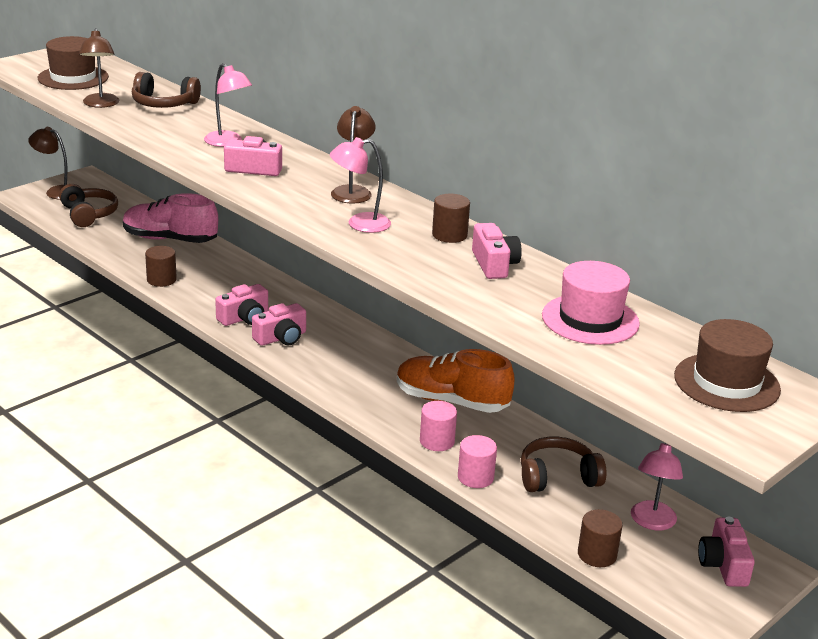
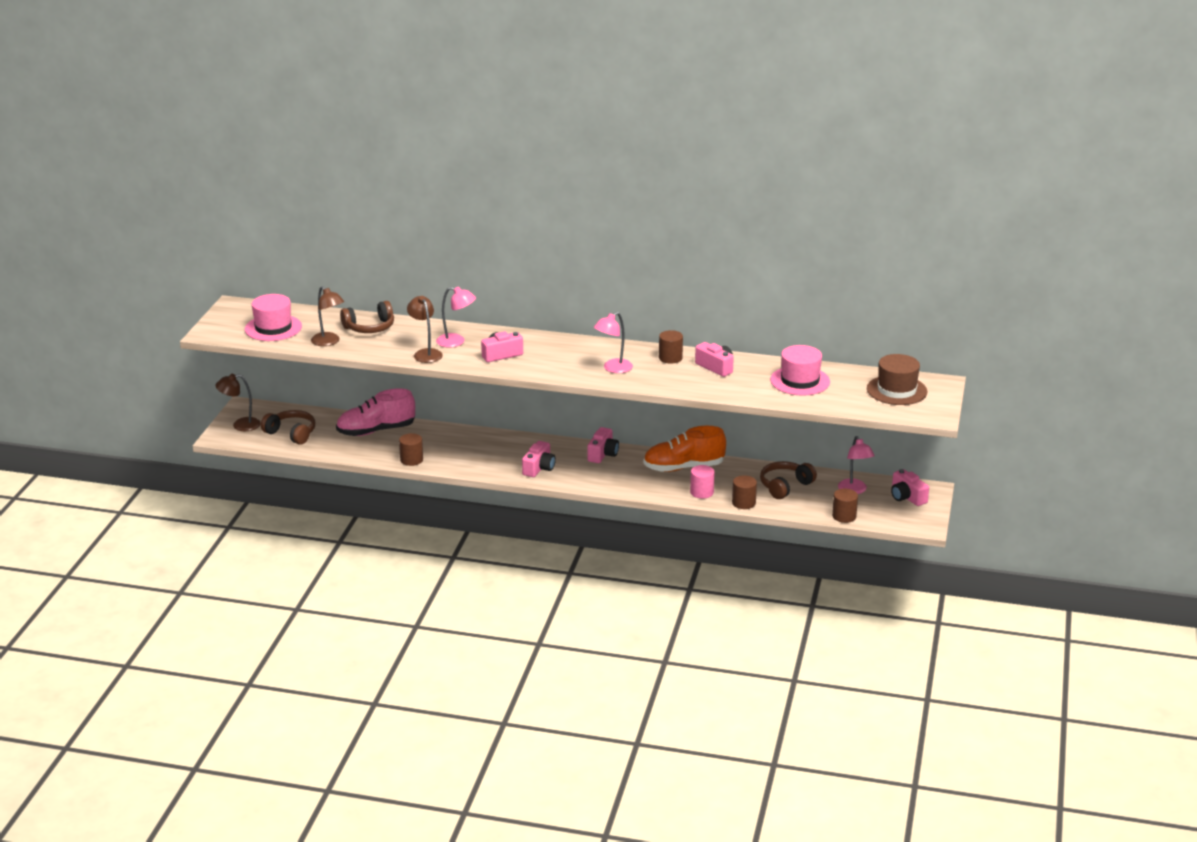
camera: 30 degrees left, 0 degrees up
brown hat [38,36,109,90] -> pink hat [245,294,302,341]
pink camera [215,284,268,326] -> pink camera moved to [587,427,619,463]
brown lamp [331,106,375,204] -> brown lamp moved to [407,296,443,363]
pink cylinder [458,435,497,488] -> brown cylinder [732,475,757,509]

